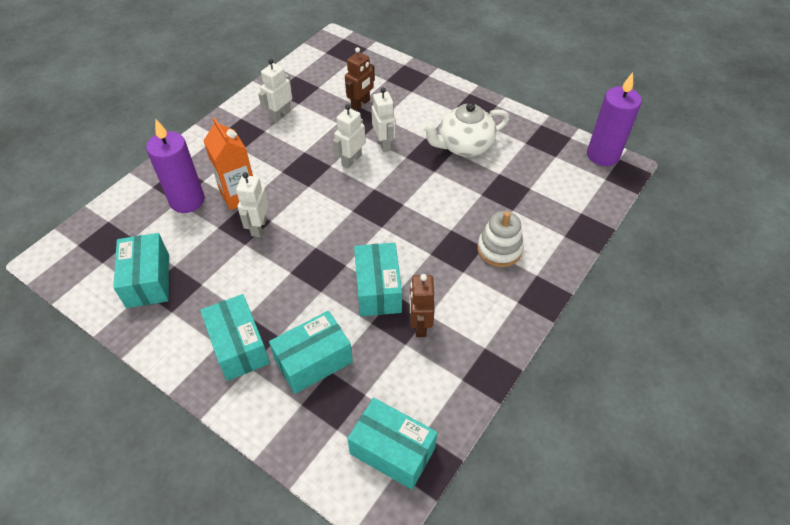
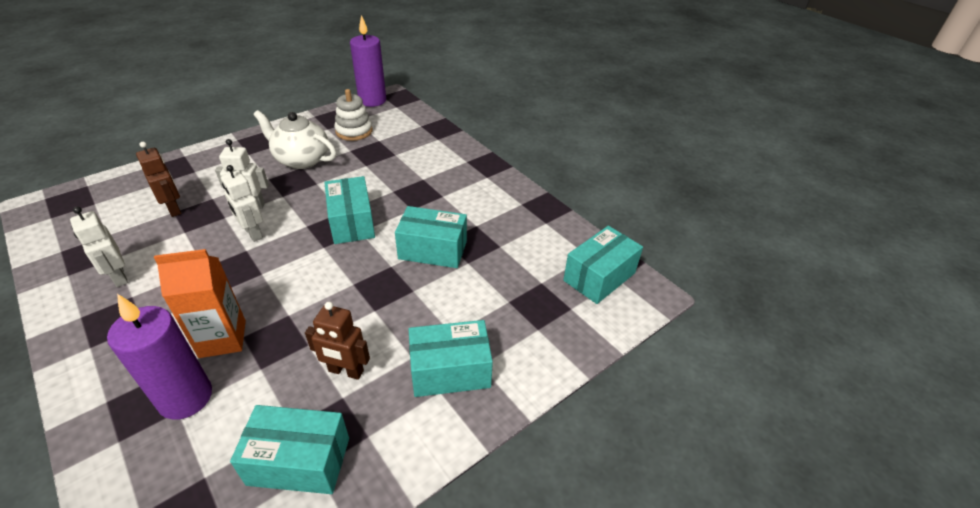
camera: 75 degrees left, 10 degrees down
white robot [236,172,269,237] -> none
turquoise box [269,311,353,394] -> turquoise box moved to [324,176,375,244]
brown robot [409,274,435,337] -> brown robot moved to [305,302,370,380]
white teapot [421,103,510,157] -> white teapot turned 120 degrees clockwise [253,110,336,169]
white stacking toy [477,211,524,267] -> white stacking toy moved to [334,89,373,141]

